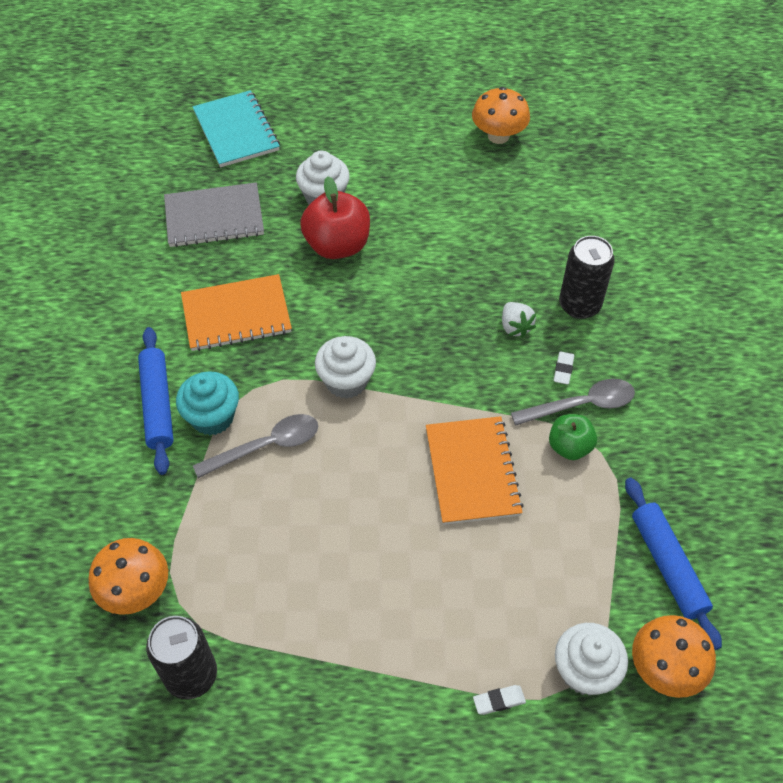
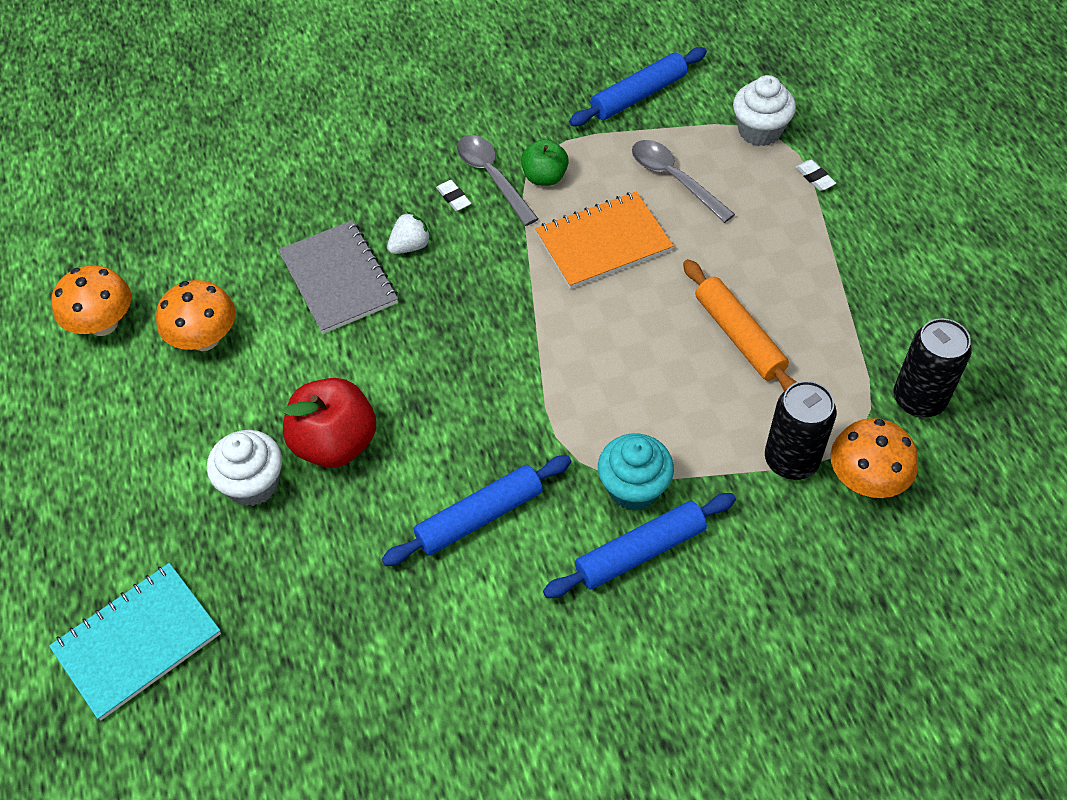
camera: 105 degrees left, 0 degrees up
grey notebook [164,182,264,247] -> grey notebook moved to [278,220,398,334]
orange notebook [181,274,292,351] -> blue rolling pin [382,455,571,566]
grey spoon [193,414,318,478] -> grey spoon moved to [632,140,735,223]
white cupcake [315,336,376,399] -> none
white eraser [554,351,574,385] -> white eraser turned 60 degrees clockwise [436,180,471,211]
black can [559,236,615,319] -> black can moved to [765,381,837,480]
orange mushroom [632,615,716,698] -> orange mushroom moved to [156,280,235,351]
none -> orange rolling pin [683,259,796,391]

